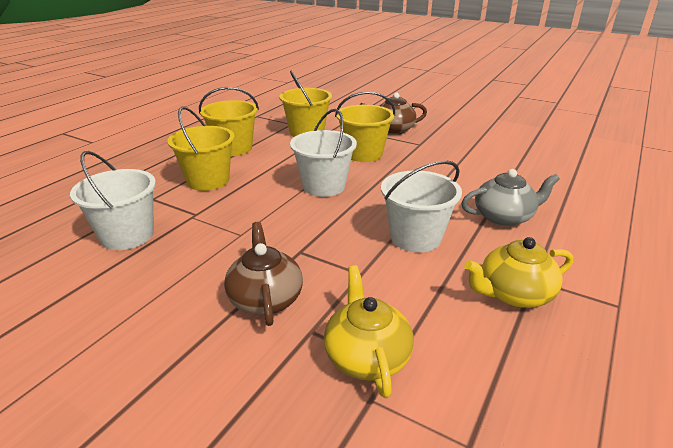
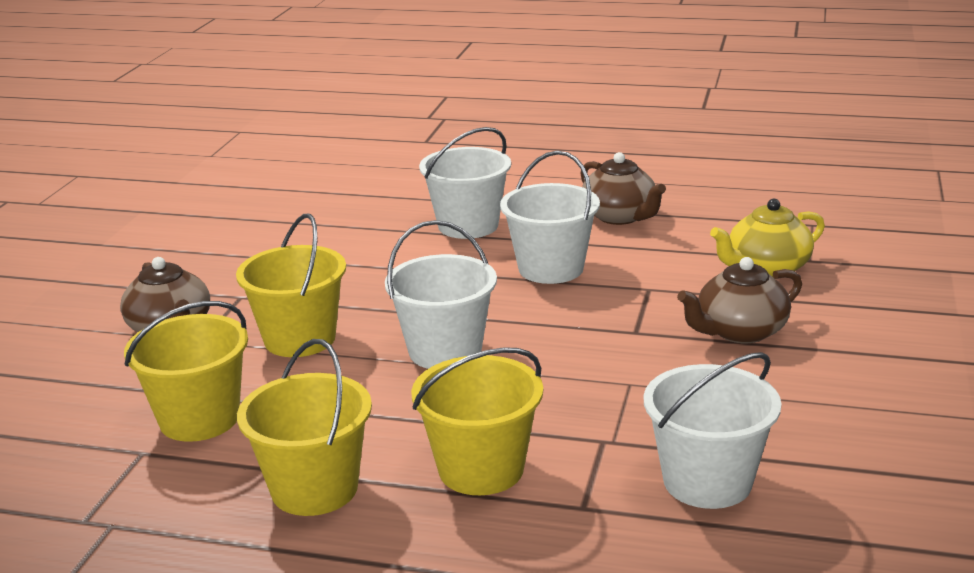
camera: 105 degrees left, 5 degrees down
grey teapot [461,169,560,226] -> white bucket [419,127,511,239]
yellow teapot [464,237,573,308] -> brown teapot [580,152,666,225]

